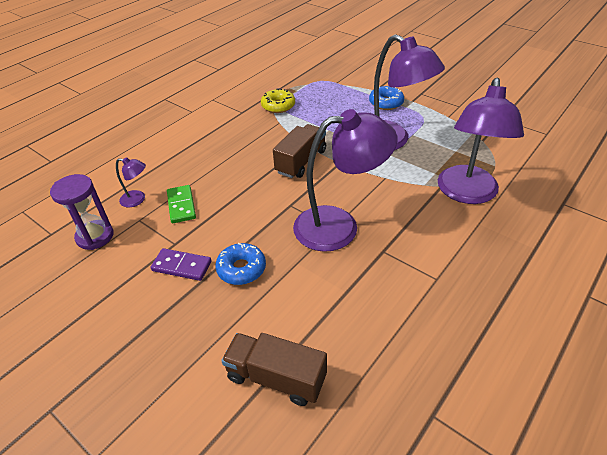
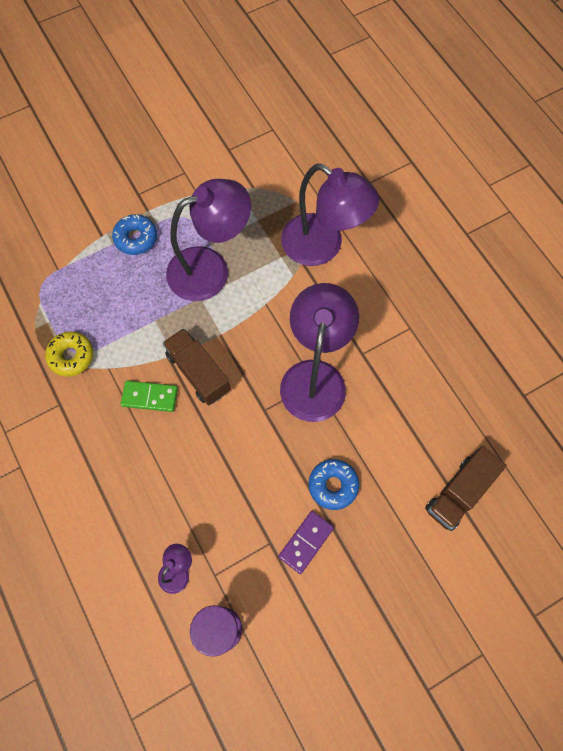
camera: 70 degrees left, 25 degrees up
green domino [167,185,196,223] -> green domino moved to [121,381,178,412]

